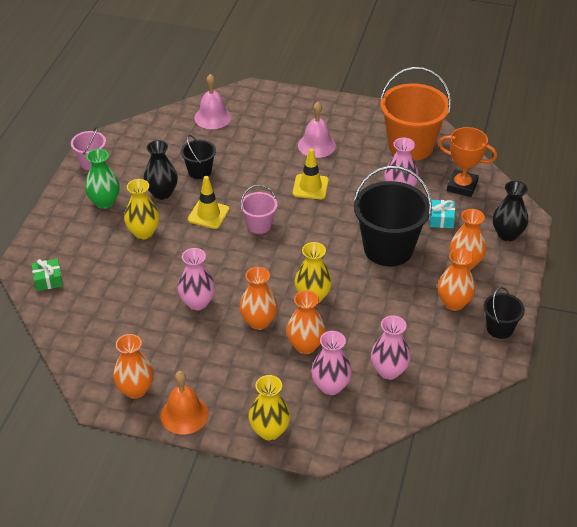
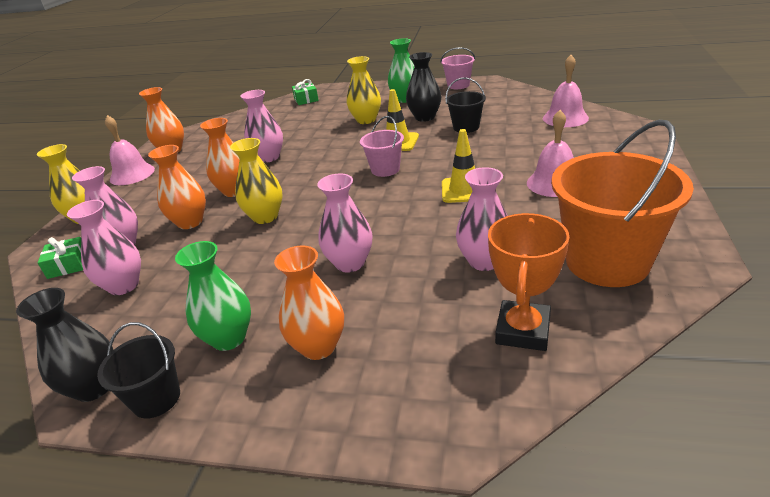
camera: 90 degrees right, 10 degrees down
orange bell [160,371,209,434] -> pink bell [105,115,155,185]
black bucket [353,166,432,266] -> pink vase [317,173,372,273]
turquoise gift [429,200,455,228] -> none
orange vase [438,248,475,311] -> green vase [175,241,251,351]
black vase [492,181,528,241] -> black vase moved to [16,288,113,402]
none -> green gift [37,237,83,279]

